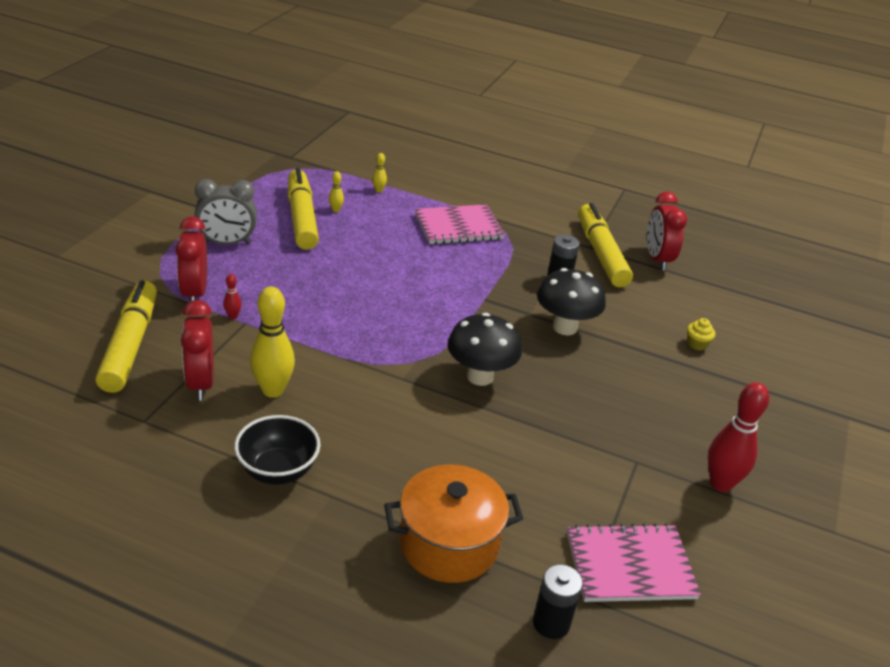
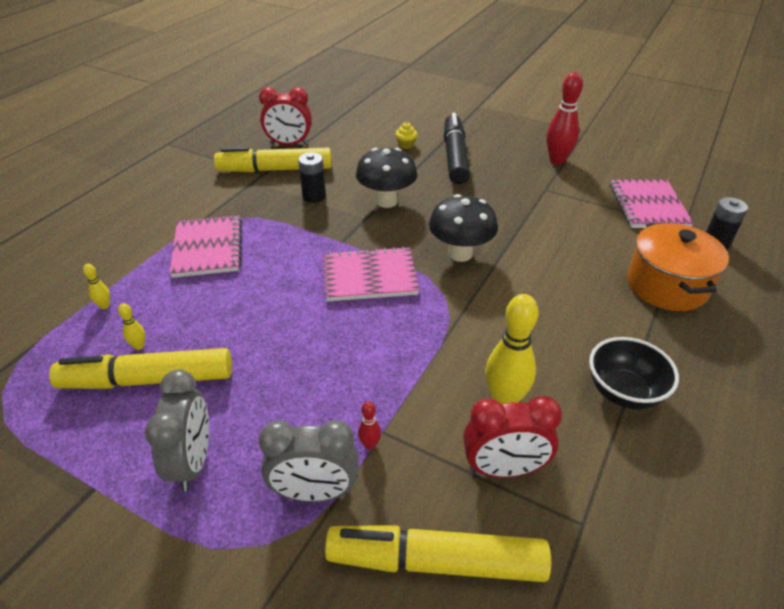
camera: 80 degrees left, 5 degrees up
red clock [175,216,207,302] -> grey clock [259,420,359,502]
none -> pink notebook [323,246,419,302]
none -> black marker [444,113,470,184]

